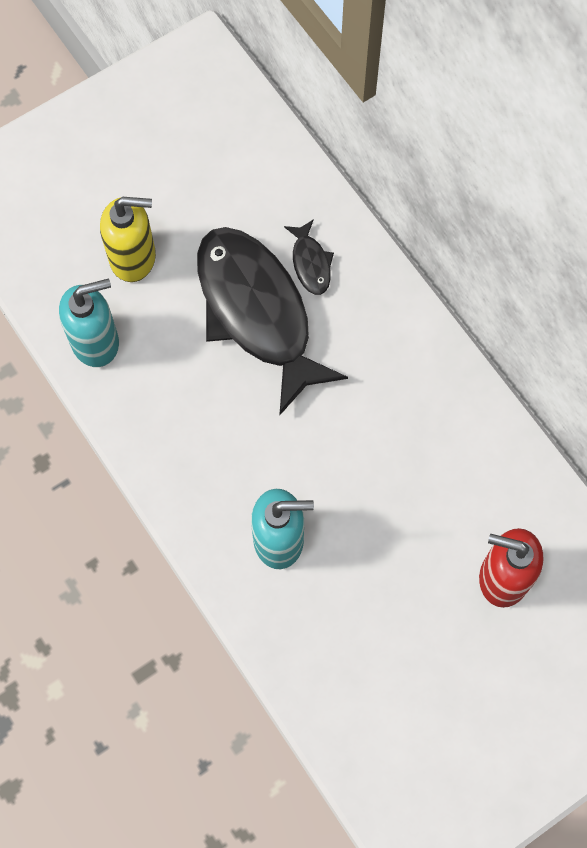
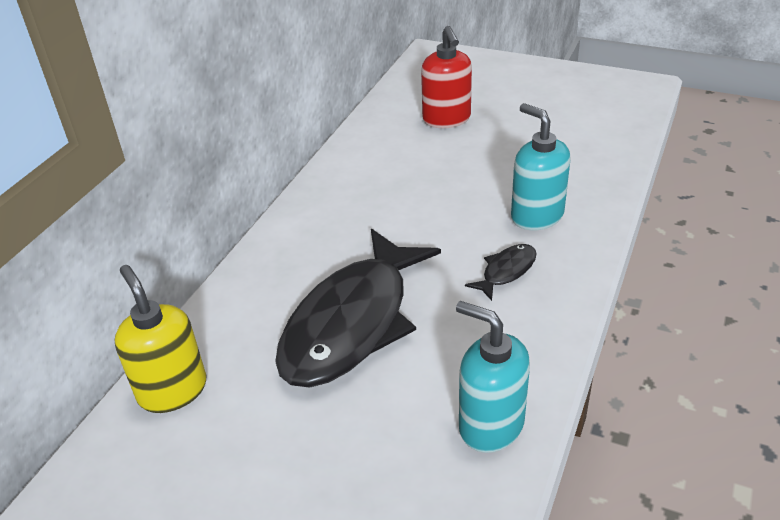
camera: 120 degrees left, 30 degrees down
yellow soap dispenser [100,197,156,282] -> yellow soap dispenser moved to [115,265,206,413]
black fish [284,219,334,295] -> black fish moved to [465,244,537,301]

